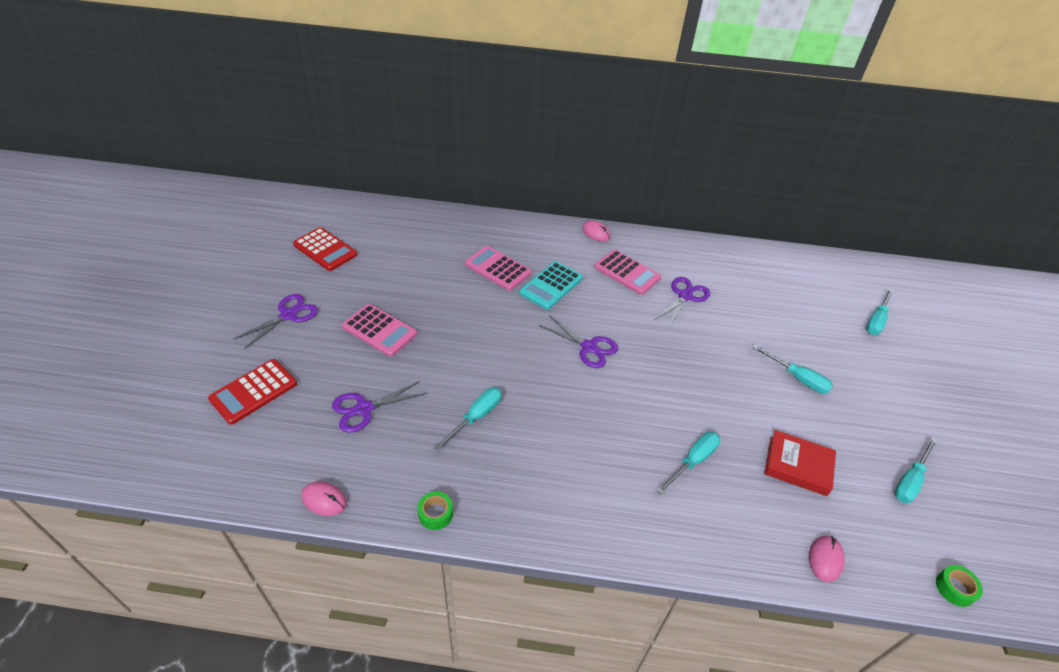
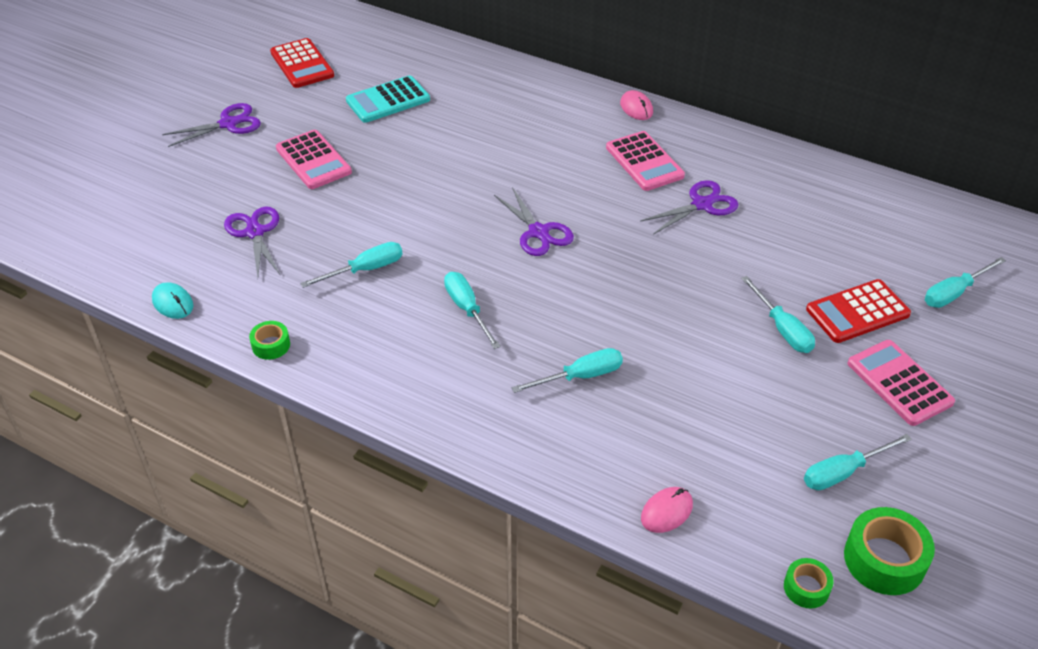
camera: 25 degrees right, 0 degrees up
red calculator [208,359,297,425] -> red calculator moved to [806,279,911,343]
pink mouse [301,481,347,516] -> turquoise mouse [152,282,193,319]
purple scissors [332,381,427,433] -> purple scissors turned 75 degrees clockwise [224,206,281,278]
pink calculator [465,246,531,291] -> pink calculator moved to [848,340,955,426]
turquoise calculator [520,261,583,310] -> turquoise calculator moved to [346,75,430,123]
red book [764,430,836,496] -> none
none -> turquoise screwdriver [444,272,500,349]
none -> green tape [844,507,935,595]

